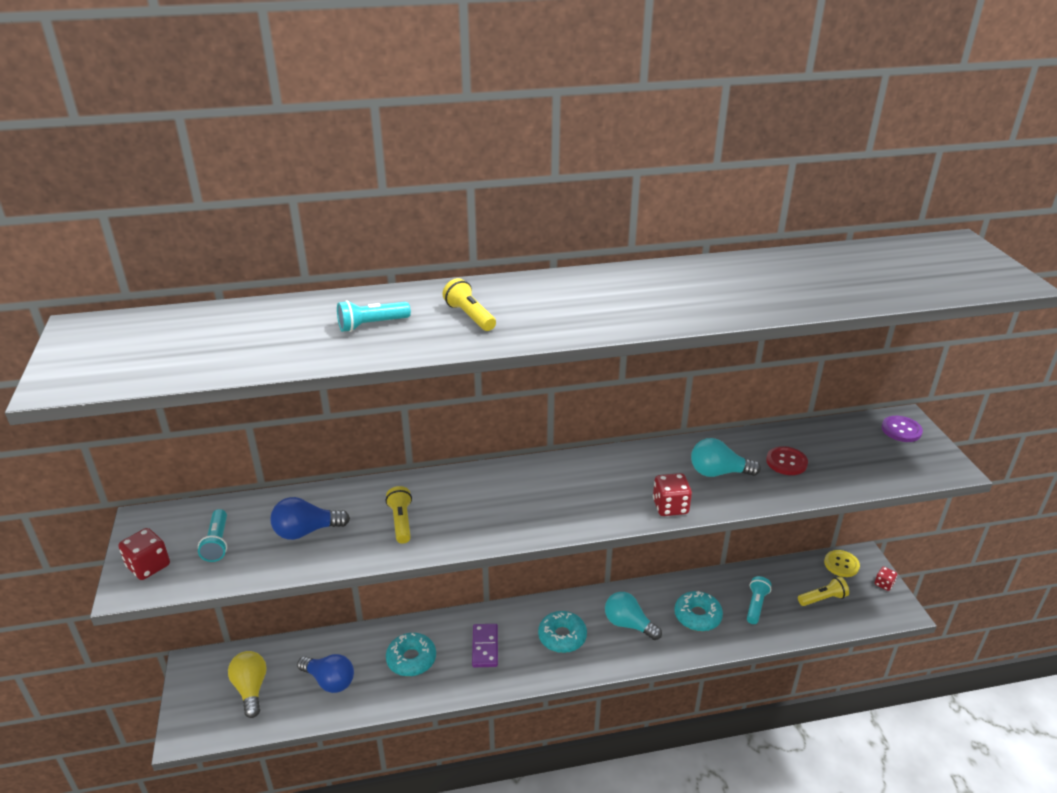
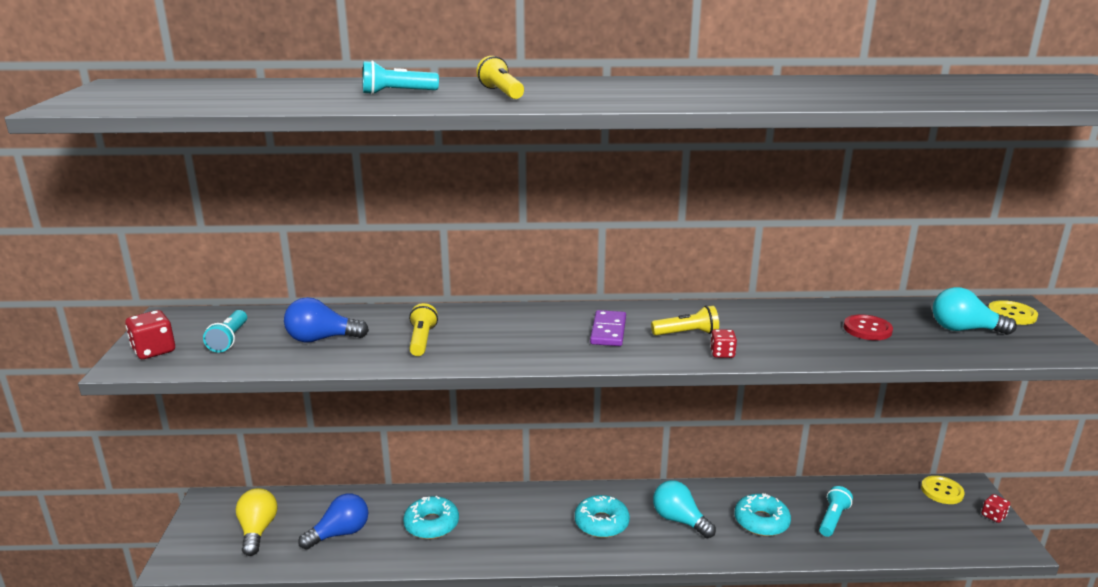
camera: 10 degrees right, 10 degrees down
blue light bulb [297,654,354,693] -> blue light bulb turned 75 degrees counterclockwise [298,493,368,550]
purple domino [472,624,498,667] -> purple domino moved to [590,310,626,346]
red dice [653,473,692,516] -> red dice [710,329,737,358], size x0.63
turquoise light bulb [691,438,761,477] -> turquoise light bulb moved to [933,287,1017,335]
yellow flashlight [798,577,849,606] -> yellow flashlight moved to [651,306,719,335]
purple button [882,416,923,442] -> yellow button [988,300,1038,325]

